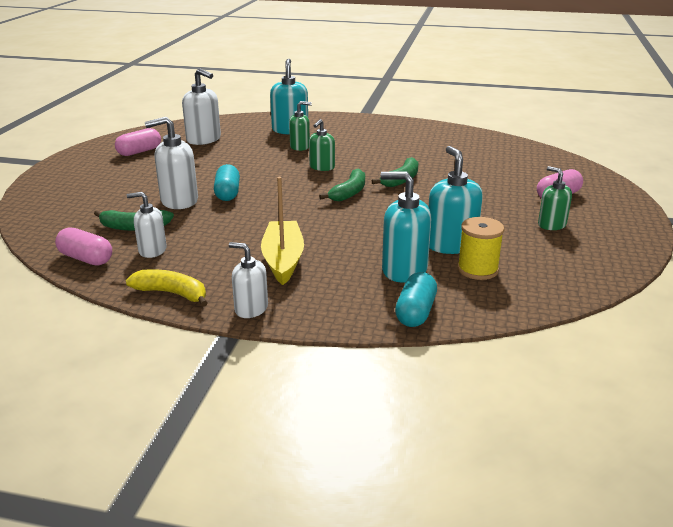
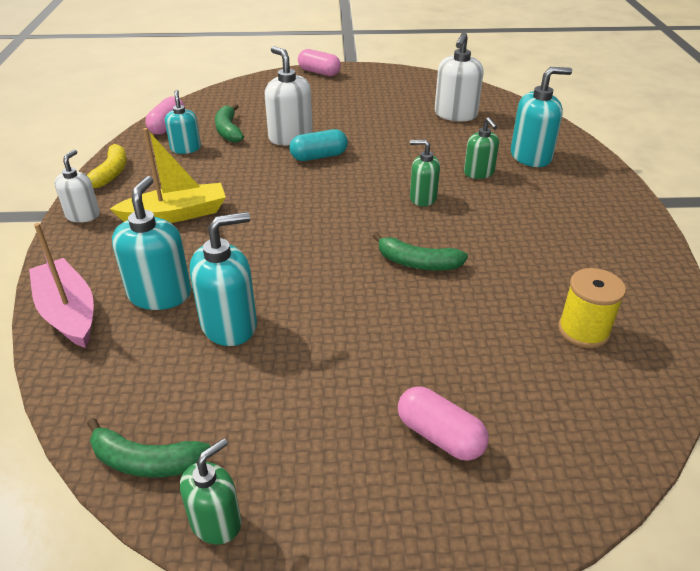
camera: 75 degrees right, 10 degrees up
pink capsule [115,128,161,156] -> pink capsule moved to [298,49,341,76]
white soap dispenser [127,192,167,258] -> turquoise soap dispenser [165,90,201,154]
green banana [319,169,365,202] -> green banana moved to [87,418,211,478]
turquoise capsule [395,272,437,327] -> pink boat [29,223,94,348]
yellow spool [457,217,504,280] -> yellow spool moved to [558,268,626,348]
green soap dispenser [538,166,572,230] -> green soap dispenser moved to [180,438,241,545]

